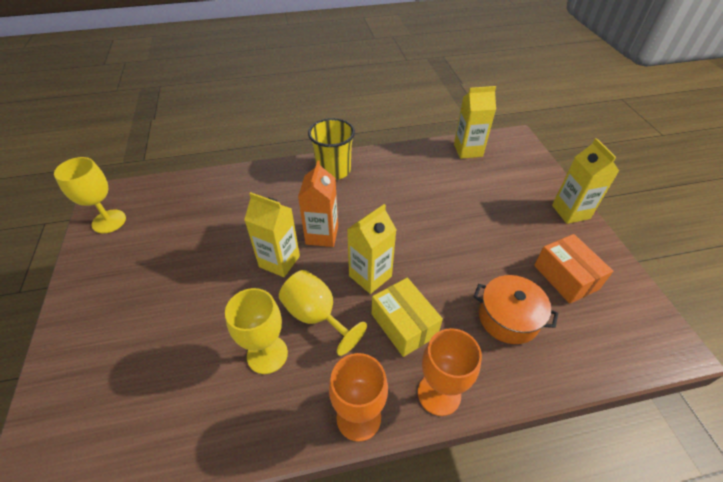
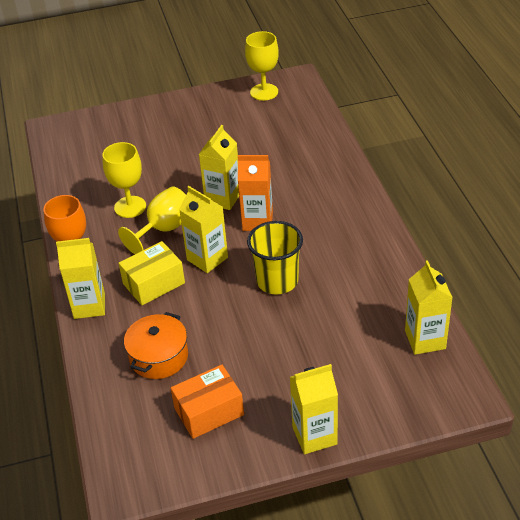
camera: 90 degrees right, 5 degrees down
yellow cup [308,118,355,180] -> yellow cup moved to [247,221,303,295]
orange goblet [418,328,482,416] -> yellow carton [56,238,105,319]

